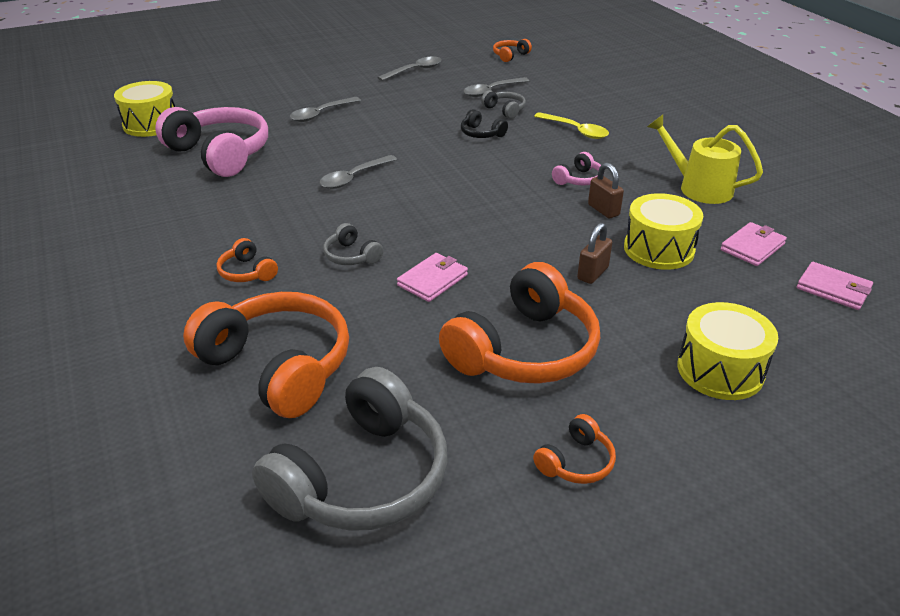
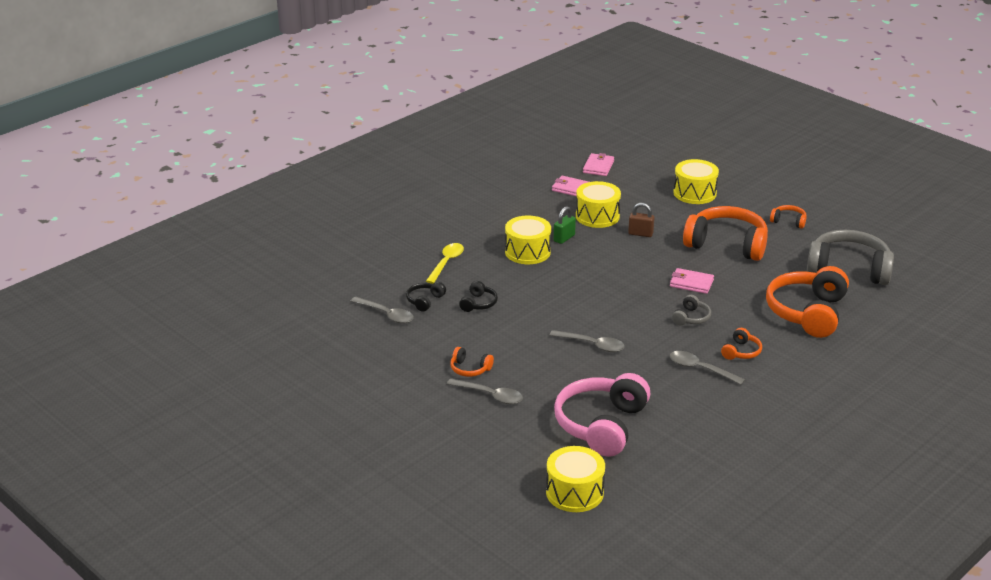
camera: 110 degrees left, 5 degrees down
grey spoon [377,57,442,81] -> grey spoon moved to [669,351,745,385]
grey headphones [481,90,526,119] -> black headphones [406,282,446,312]
orange headphones [493,39,532,62] -> orange headphones moved to [450,347,494,377]
pink headphones [552,152,601,186] -> yellow drum [505,216,551,264]
brown padlock [588,163,624,218] -> green padlock [553,206,576,244]
yellow watering can [647,115,763,204] -> none

